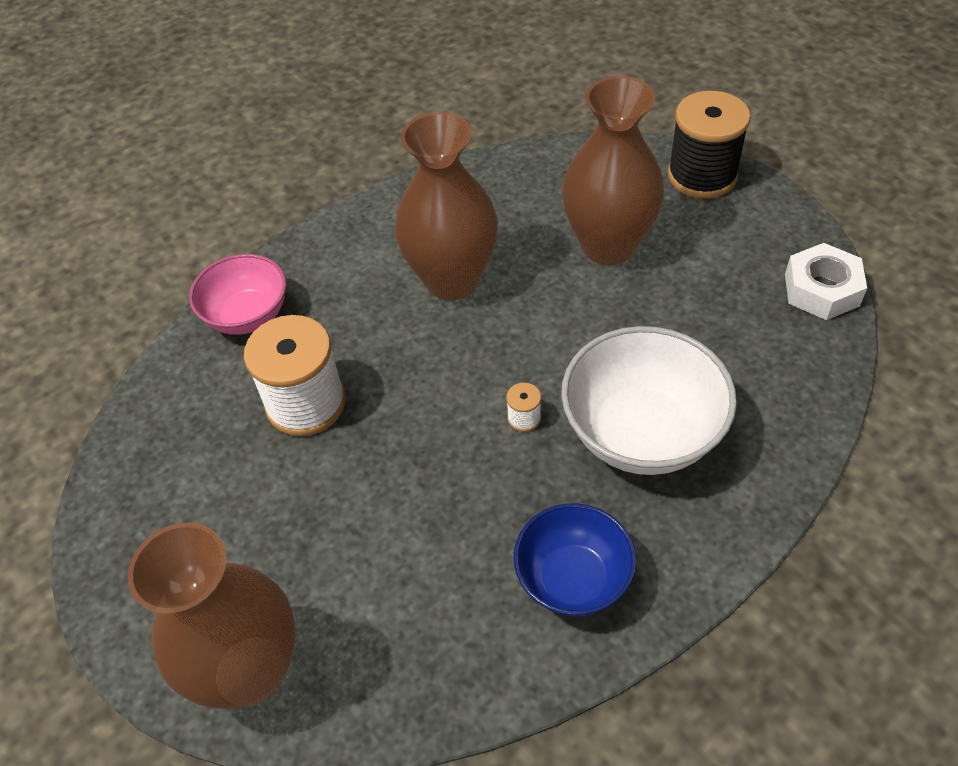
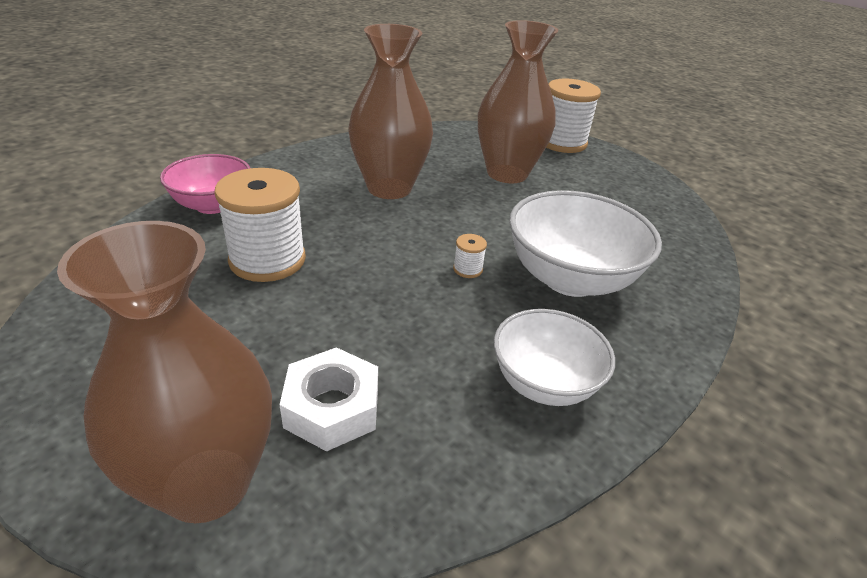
camera: 15 degrees left, 15 degrees down
blue bowl [514,503,636,617] -> white bowl [494,309,615,406]
black spool [668,91,751,199] -> white spool [546,78,601,153]
white nut [785,243,867,320] -> white nut moved to [279,347,378,452]

